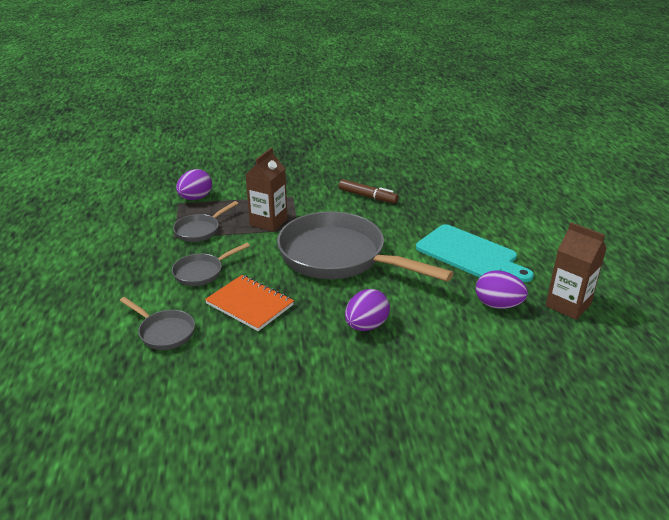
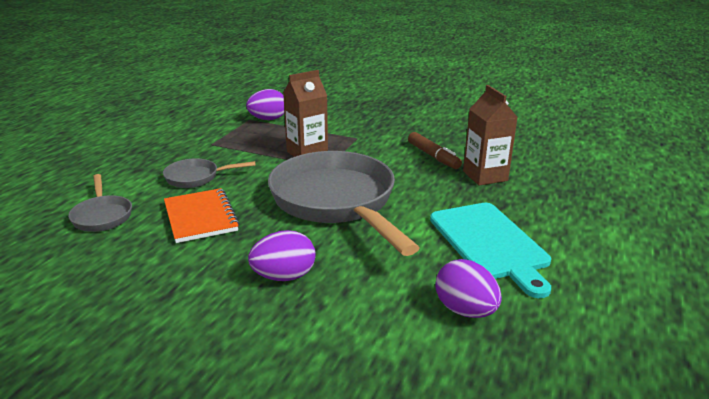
camera: 30 degrees right, 5 degrees down
grey pan [173,201,238,242] -> none
brown carton [545,222,607,320] -> brown carton moved to [463,85,518,186]

